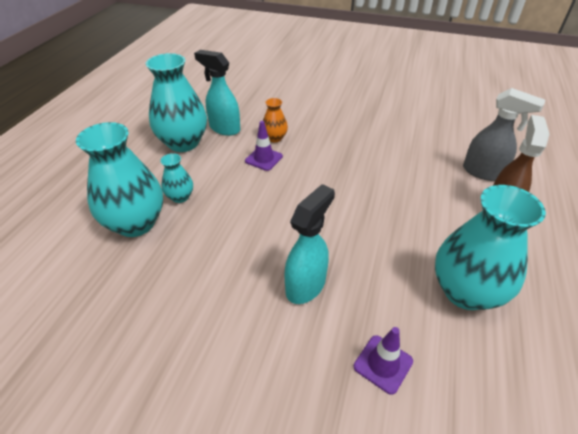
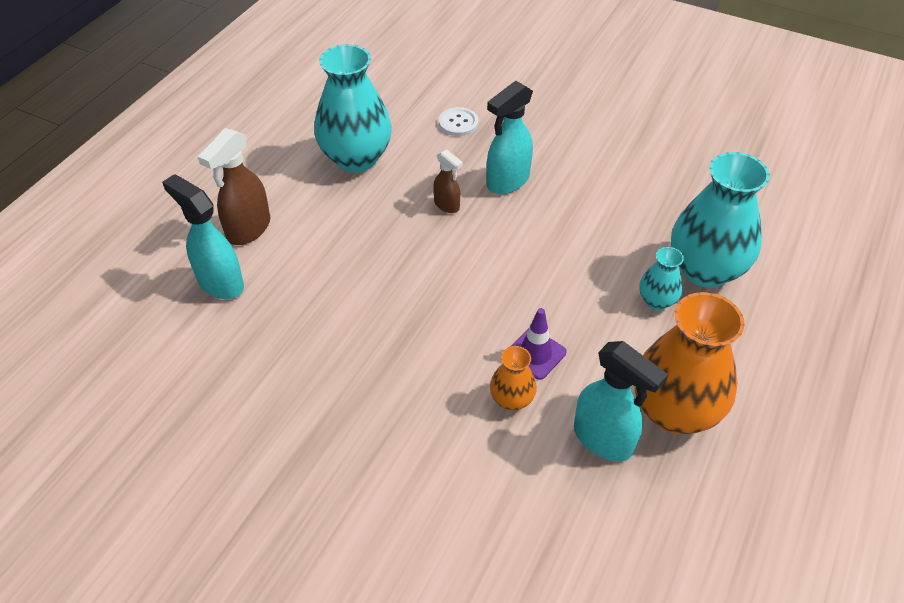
camera: 170 degrees left, 5 degrees up
turquoise vase [146,53,207,152] -> orange vase [635,292,745,434]
purple traffic cone [354,327,413,395] -> white button [439,107,478,136]
grey spray bottle [463,88,545,181] -> turquoise spray bottle [162,174,244,299]
none -> brown spray bottle [433,149,463,213]

